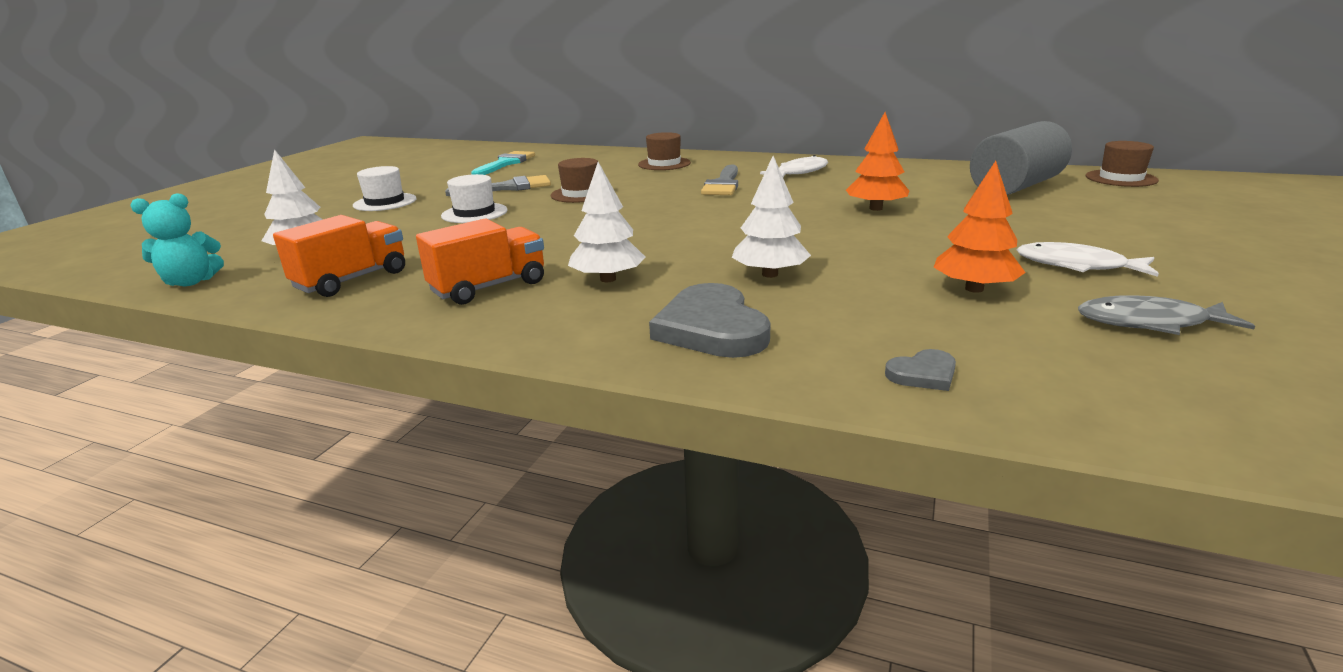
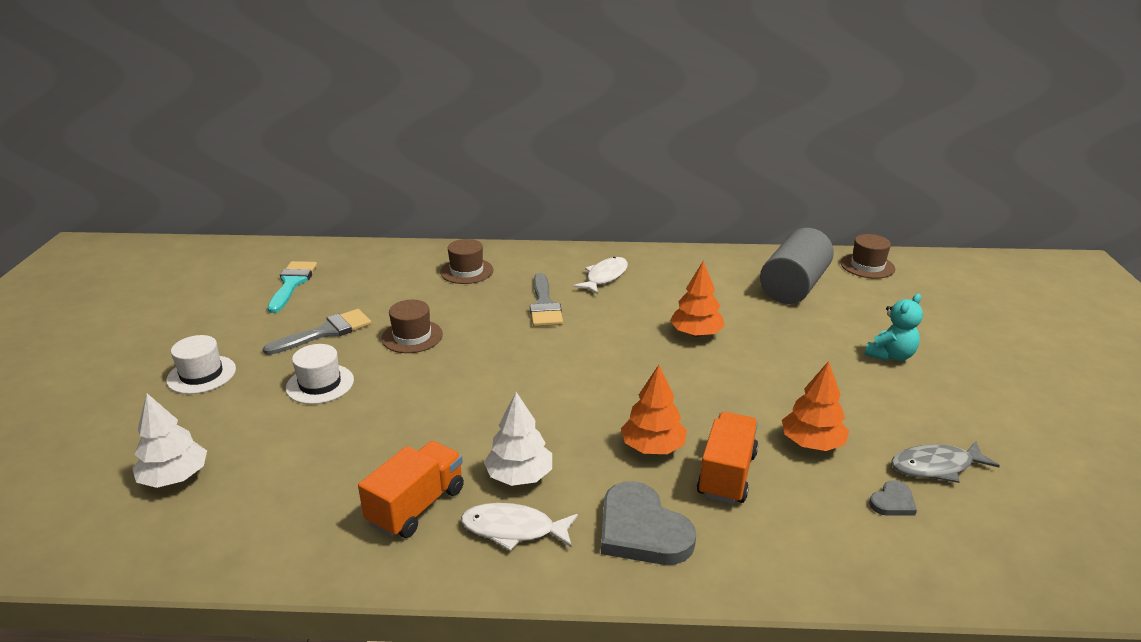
camera: 20 degrees left, 5 degrees up
turquoise teddy bear [130,193,224,286] -> turquoise teddy bear moved to [865,294,923,361]
orange truck [273,215,405,297] -> orange truck moved to [697,412,758,504]
white tree [732,156,811,278] -> orange tree [621,365,687,454]
grey heart [885,349,956,391] -> grey heart moved to [869,480,917,516]
white fish [1016,242,1159,277] -> white fish moved to [461,503,578,551]

